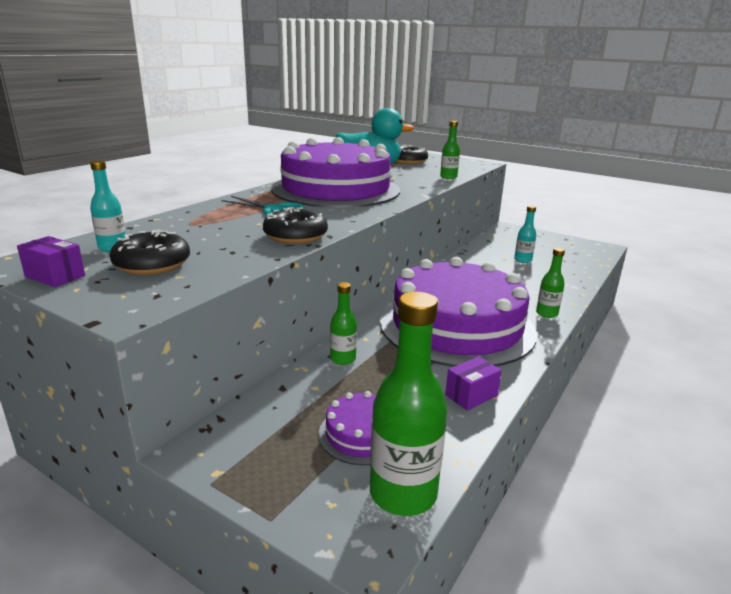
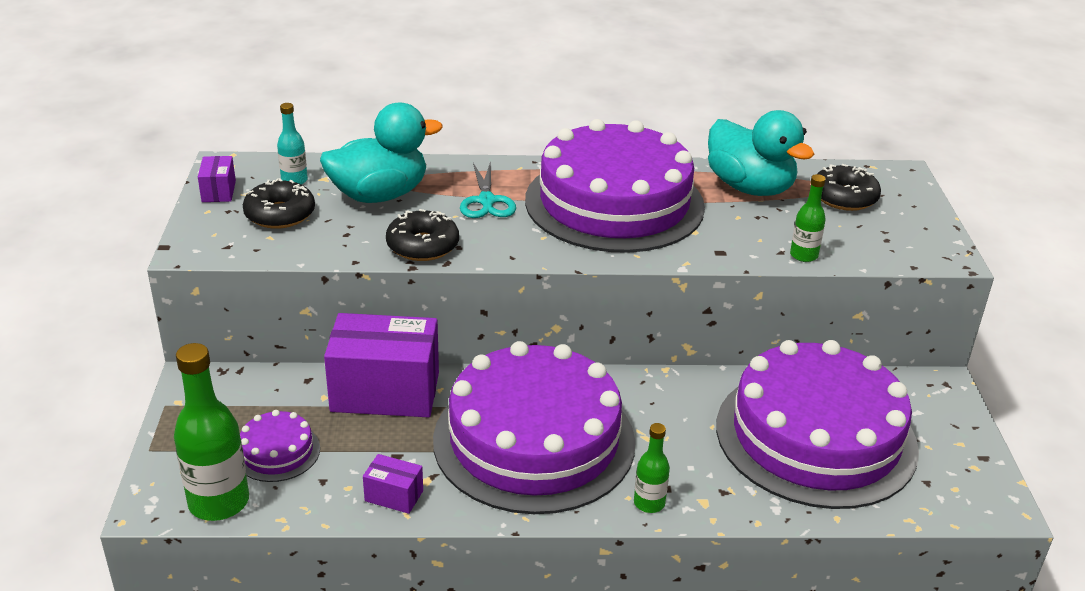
camera: 55 degrees right, 10 degrees up
green bottle [330,282,357,365] -> purple box [324,313,439,417]
turquoise bottle [514,205,536,263] -> purple cake [716,340,919,509]
none -> turquoise duck [320,102,443,203]

